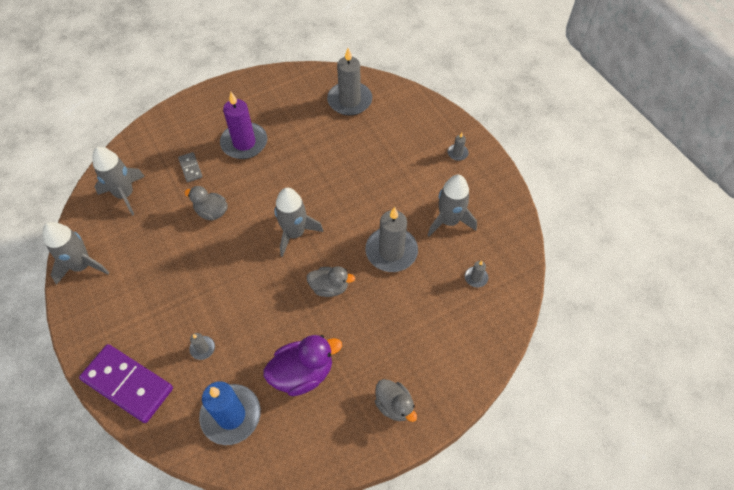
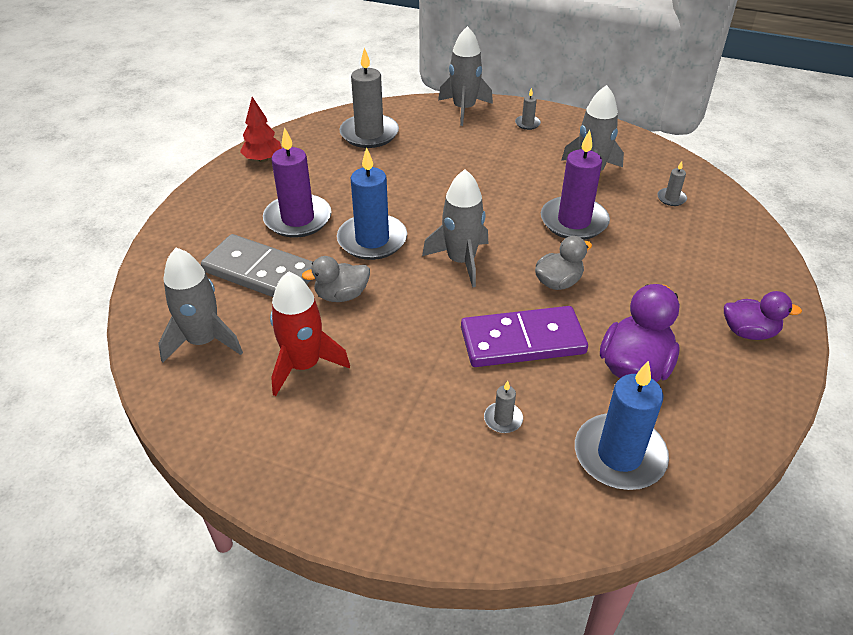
camera: 40 degrees left, 15 degrees down
grey rocket [43,222,109,285] -> grey rocket moved to [438,26,493,126]
purple domino [79,344,173,423] -> purple domino moved to [461,306,588,367]
grey domino [178,152,203,182] -> grey domino [201,234,313,297], size x2.15
grey candle [365,207,418,272] -> purple candle [541,130,610,240]
grey duck [375,379,417,422] -> purple duck [724,291,802,340]
none -> red tree [240,97,282,162]
none -> red rocket [270,271,350,396]
none -> blue candle [337,147,407,260]

